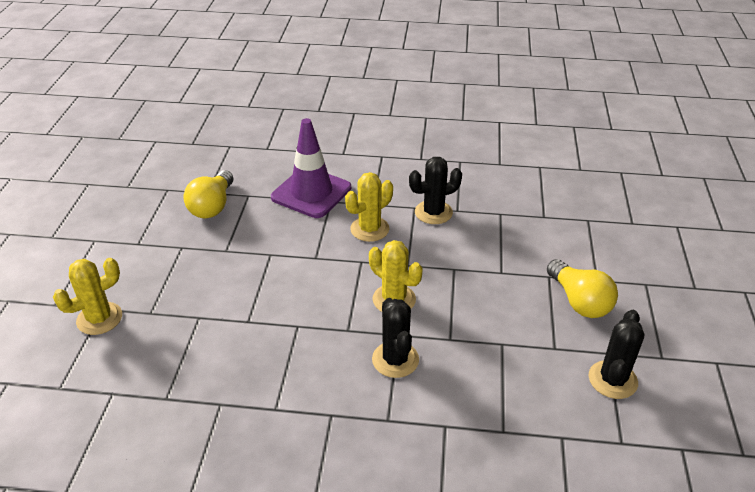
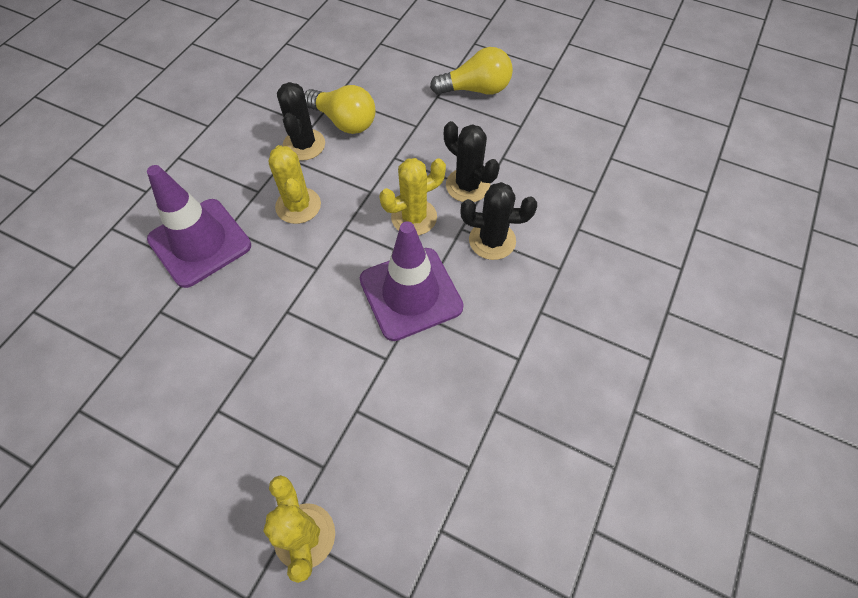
camera: 70 degrees left, 20 degrees up
yellow light bulb [183,170,233,218] -> yellow light bulb moved to [304,85,375,134]
black cactus [589,310,644,399] -> black cactus moved to [444,121,500,202]
none -> purple traffic cone [360,222,464,341]

